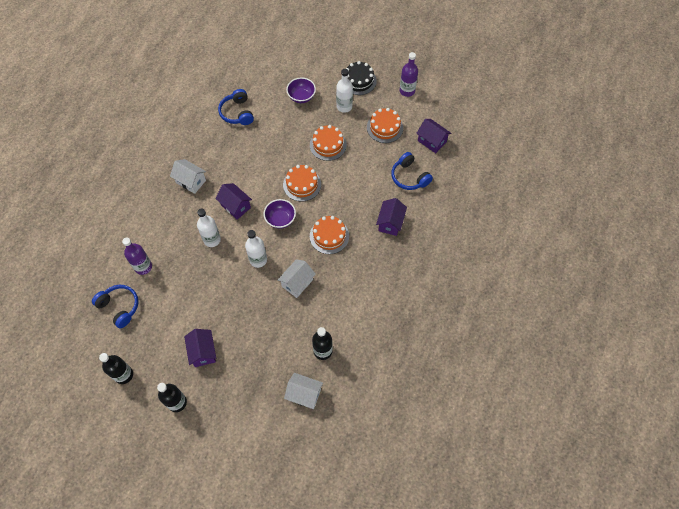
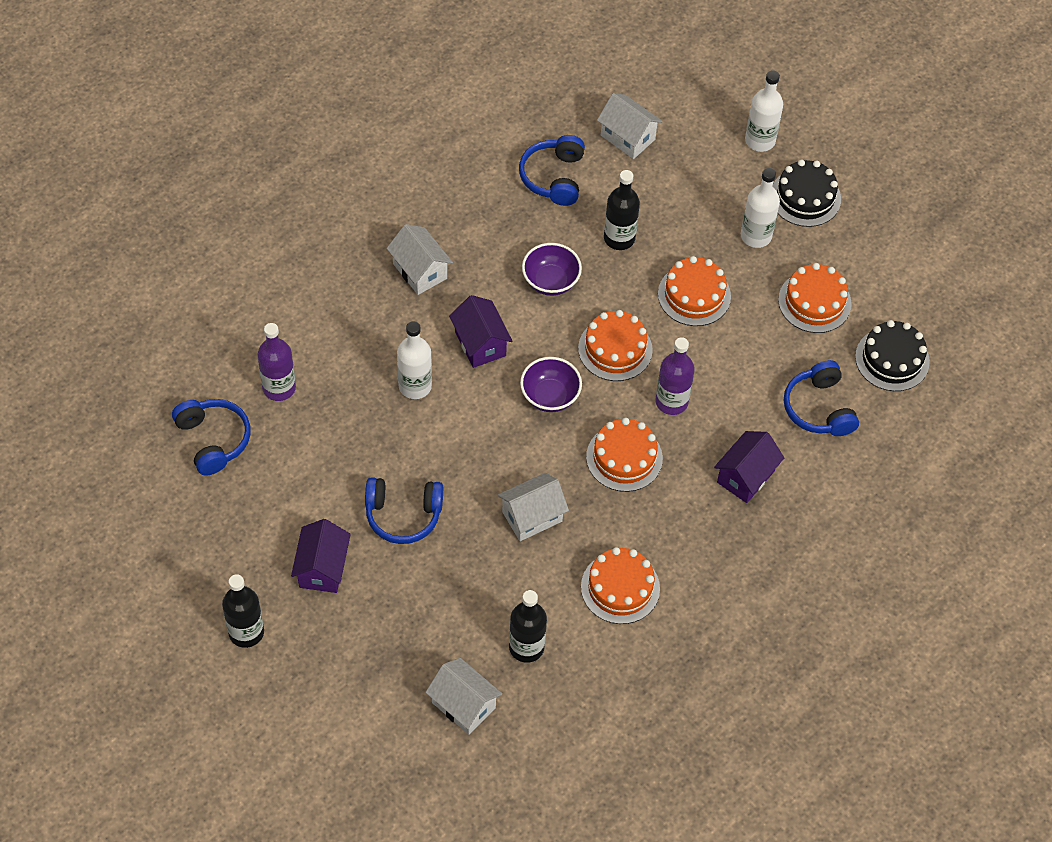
camera: 20 degrees right, 5 degrees down
black bottle [99,353,133,384] -> black bottle moved to [604,170,640,250]
white bottle [245,230,267,268] -> white bottle moved to [745,70,783,152]
purple bowl [286,77,316,103] -> purple bowl moved to [522,243,582,296]
purple bottle [400,52,418,97] -> purple bottle moved to [655,337,695,415]
purple house [416,119,451,153] -> black cake [855,320,930,391]
none -> blue headphones [365,477,443,544]
none -> orange cake [581,547,660,624]
none -> white house [597,93,663,159]

